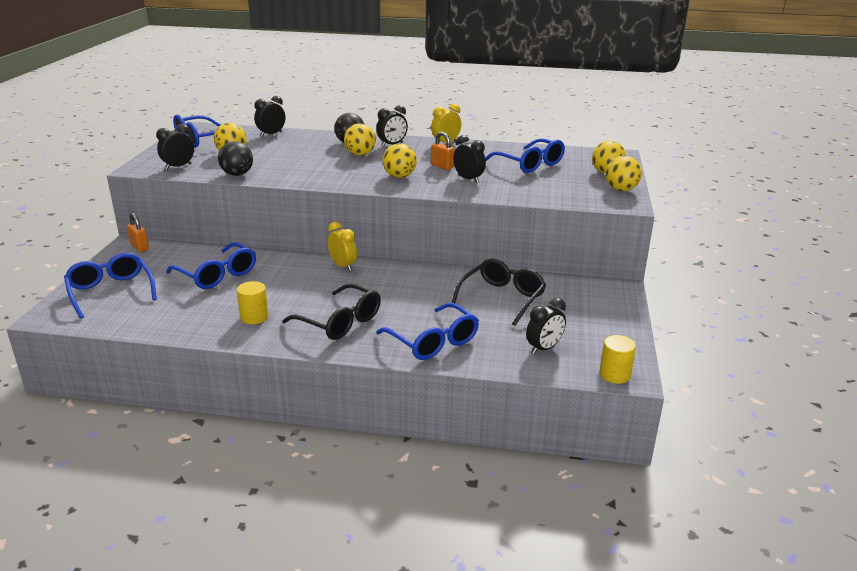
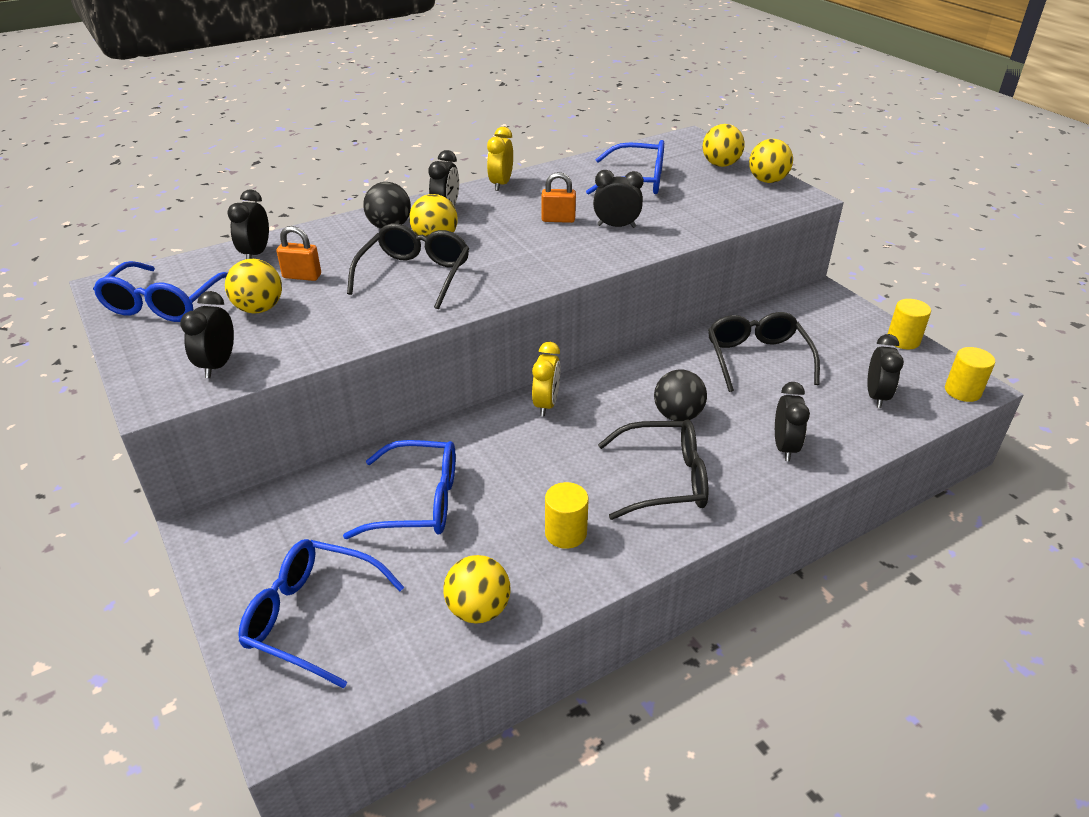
camera: 40 degrees left, 10 degrees up
orange padlock [127,213,149,252] -> orange padlock moved to [276,226,321,281]
black ball [218,141,253,176] -> black ball moved to [654,370,707,421]
yellow clock [328,222,357,271] -> yellow clock turned 90 degrees clockwise [532,342,560,416]
blue glasses [376,303,479,360] -> black clock [775,382,810,461]
yellow ball [383,143,417,178] -> yellow ball moved to [443,555,511,624]
none -> black glasses [347,223,469,309]
none -> yellow cylinder [888,299,931,349]

